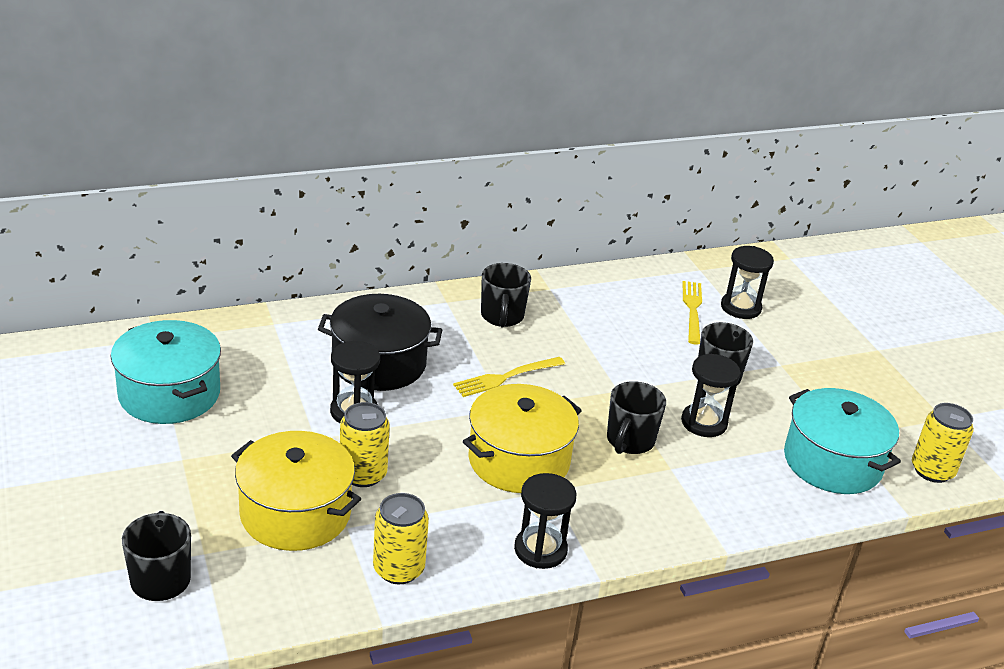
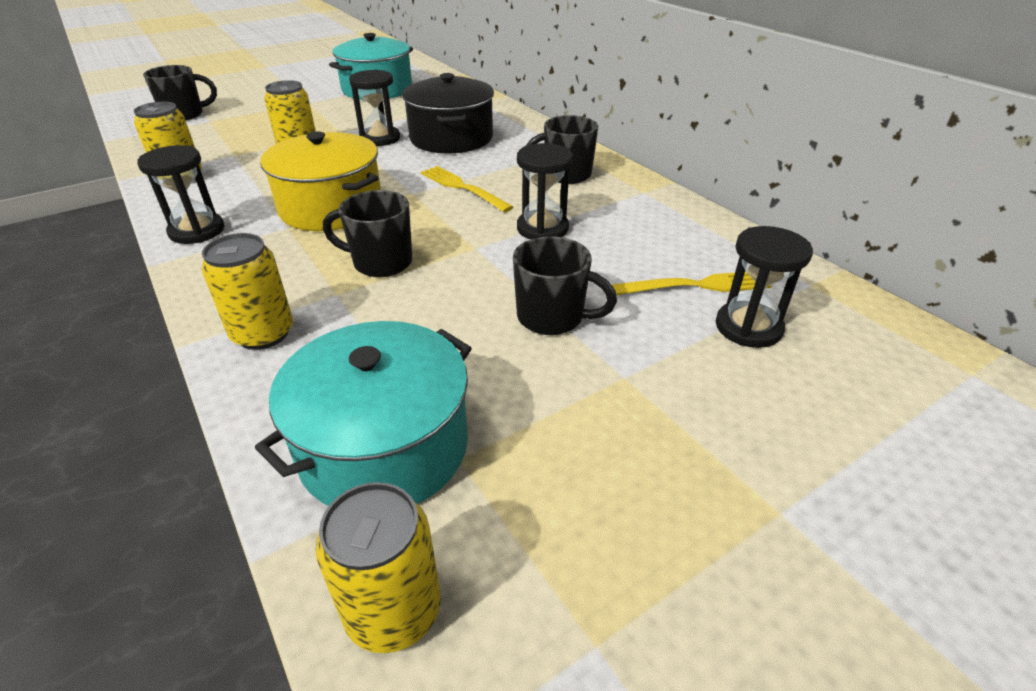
camera: 80 degrees right, 5 degrees up
yellow pot [231,431,361,551] -> none
black hourglass [681,354,741,437] -> black hourglass moved to [517,143,573,239]
none -> yellow can [201,233,293,350]

